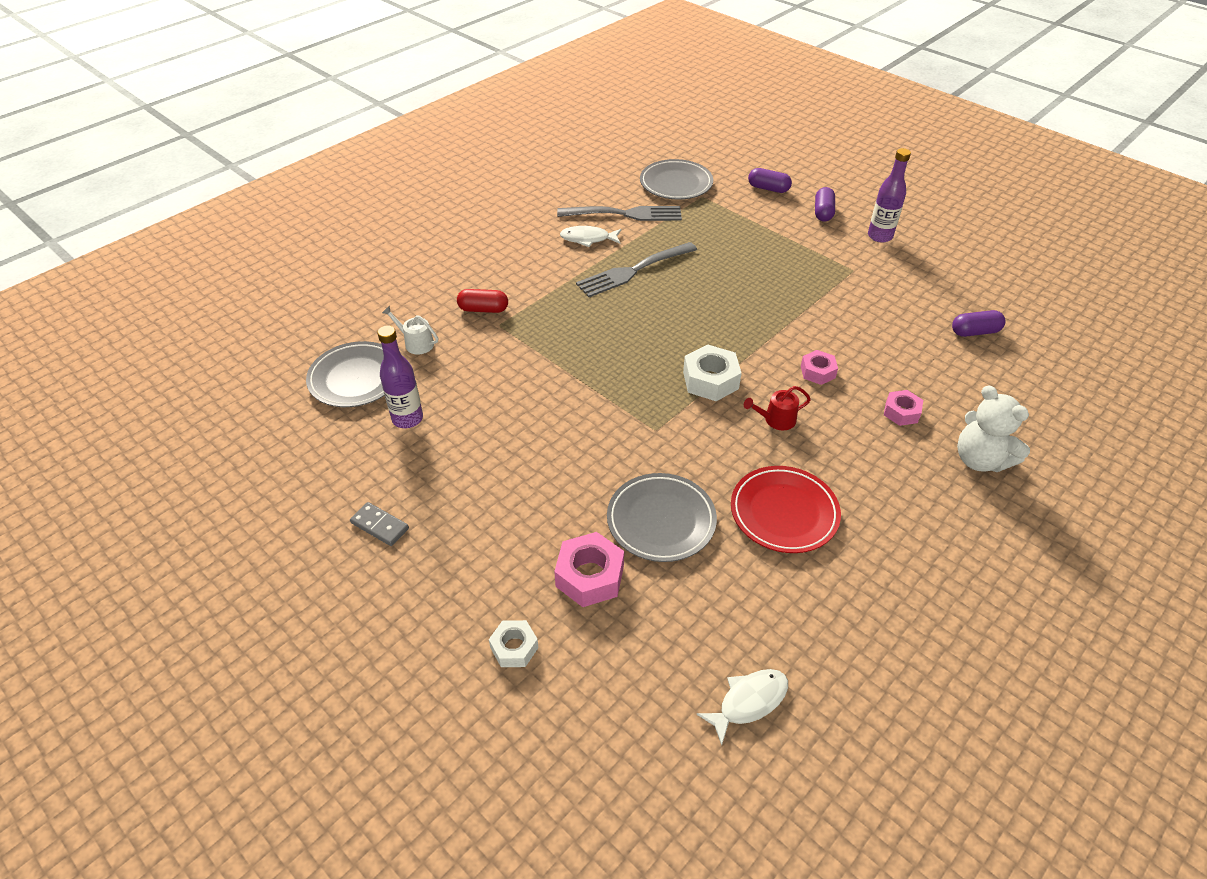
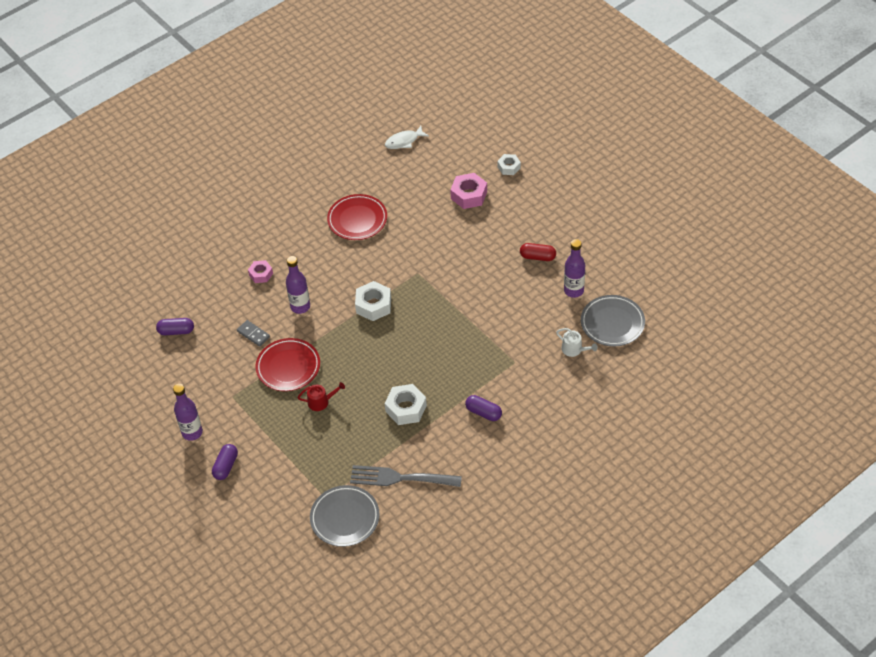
camera: 170 degrees left, 5 degrees up
grey domino [350,502,409,546] -> grey domino moved to [237,320,270,347]
red capsule [457,289,508,313] -> red capsule moved to [520,243,556,261]
white fish [560,226,621,247] -> none
grey fork [576,242,697,297] -> white nut [385,384,427,425]
grey plate [607,473,717,562] -> none
red watering can [744,386,811,430] -> red watering can moved to [298,382,345,411]
purple capsule [748,168,792,193] -> purple capsule moved to [465,395,502,421]
pink nut [801,350,838,385] -> purple bottle [286,256,310,314]
white teddy bear [957,385,1030,472] -> none
none -> red plate [255,338,320,391]

